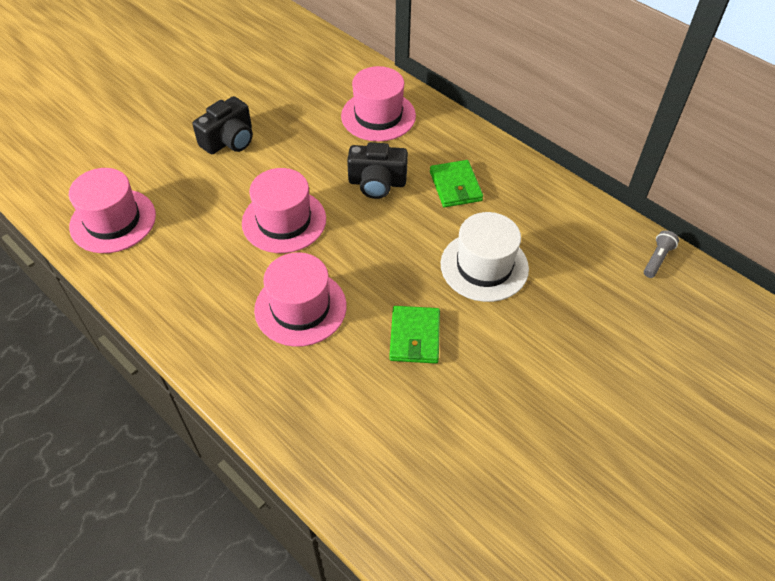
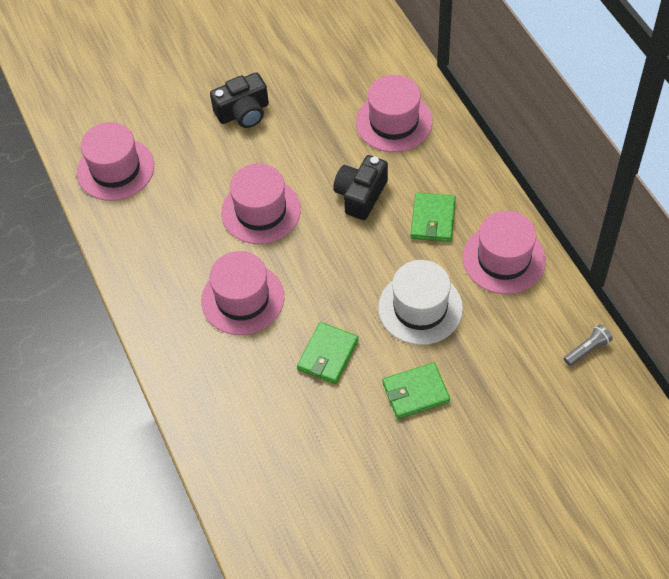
camera: 25 degrees right, 5 degrees up
black camera [347,142,408,199] -> black camera turned 90 degrees clockwise [333,155,388,220]
none -> green wallet [383,362,450,419]
none -> pink hat [463,211,546,294]

